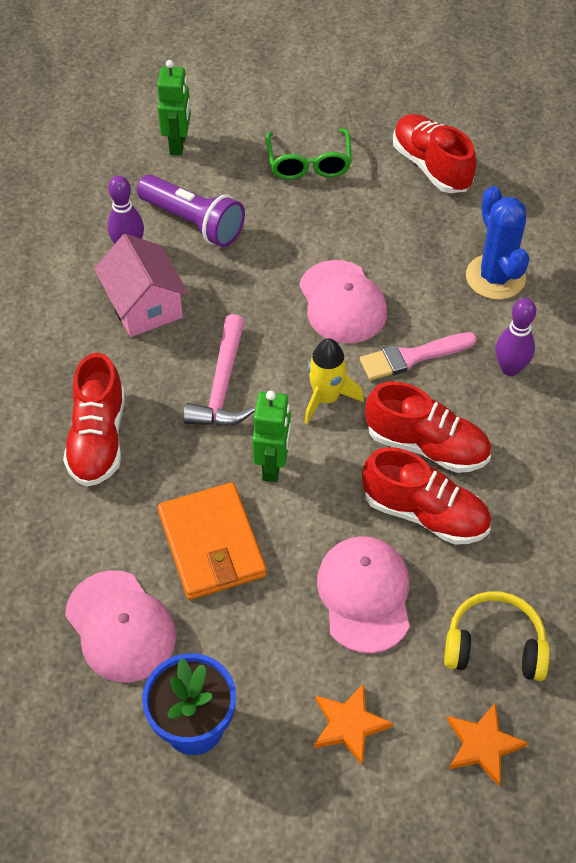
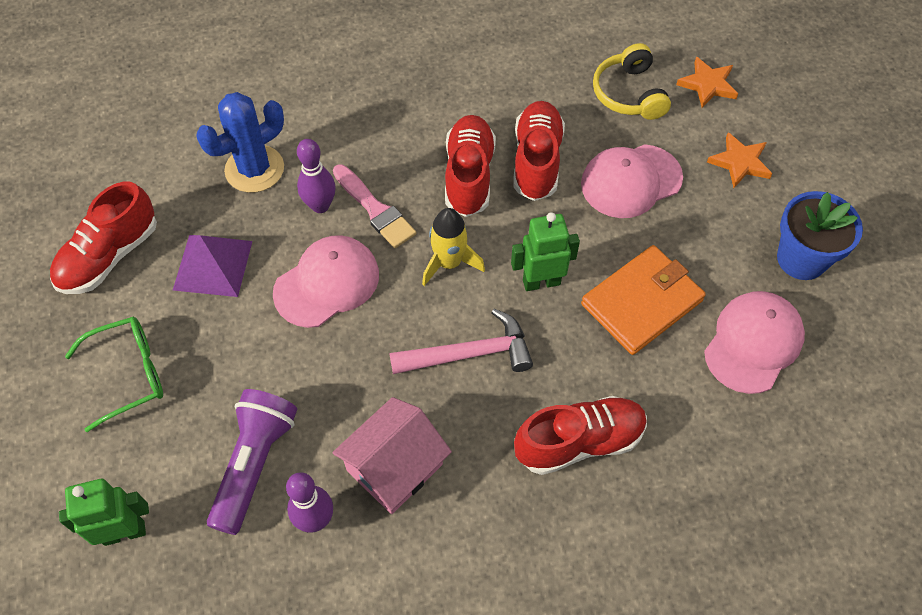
camera: 110 degrees left, 5 degrees up
purple bowling pin [495,298,536,376] -> purple bowling pin moved to [297,139,336,213]
none -> purple pyramid [173,235,253,297]

